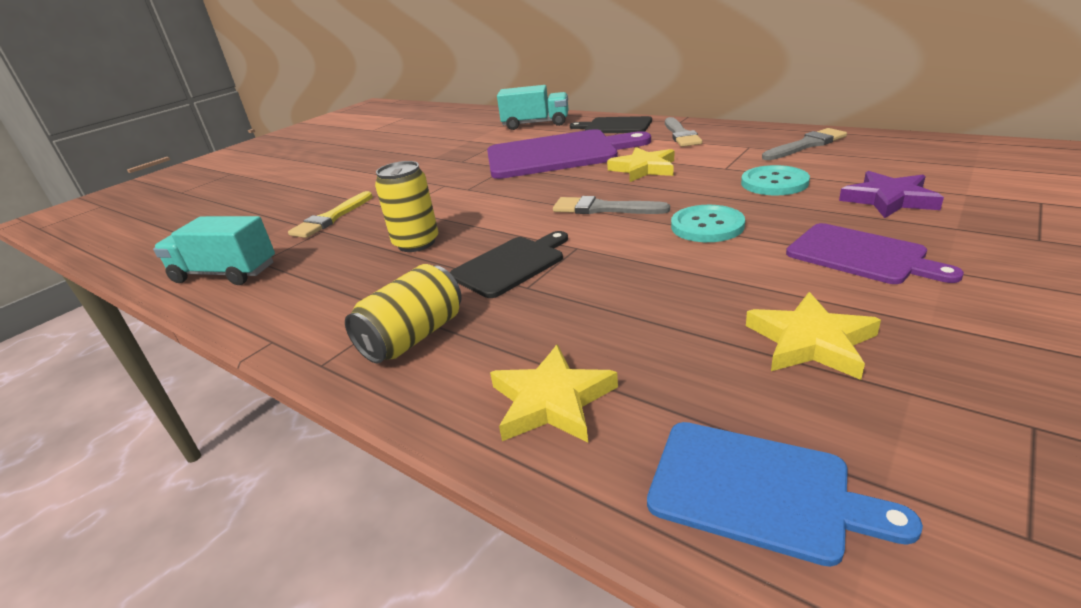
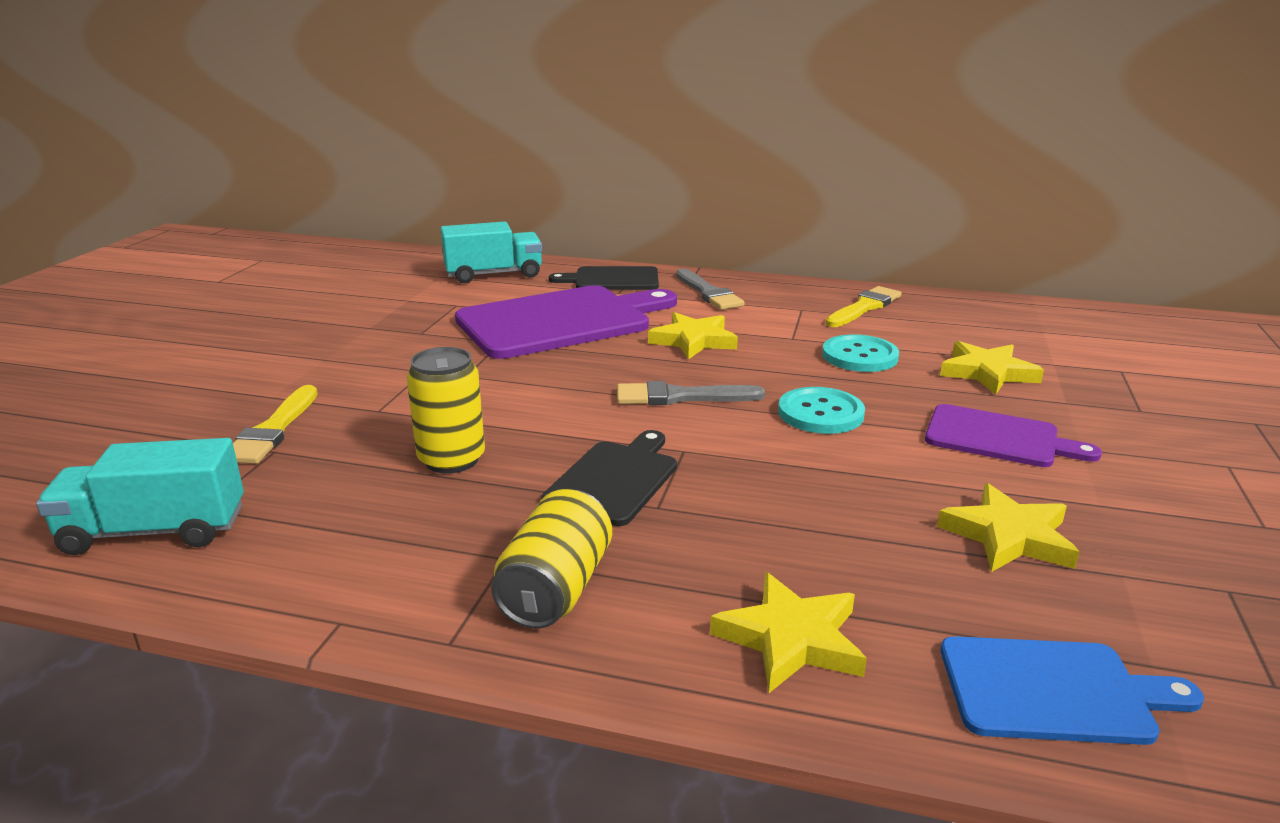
camera: 25 degrees left, 5 degrees down
grey brush [762,128,847,160] -> yellow brush [825,286,902,327]
purple star [839,171,944,218] -> yellow star [940,341,1044,394]

